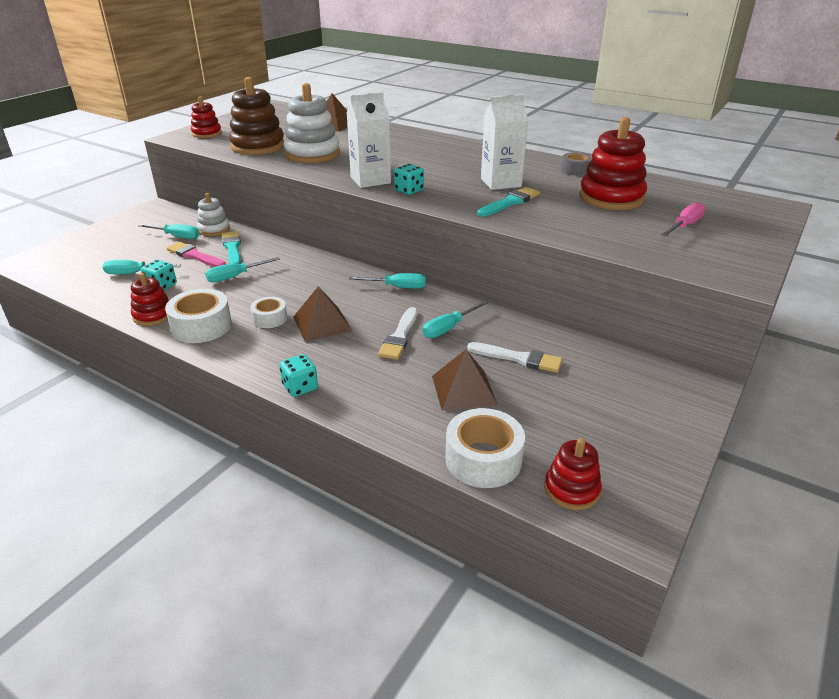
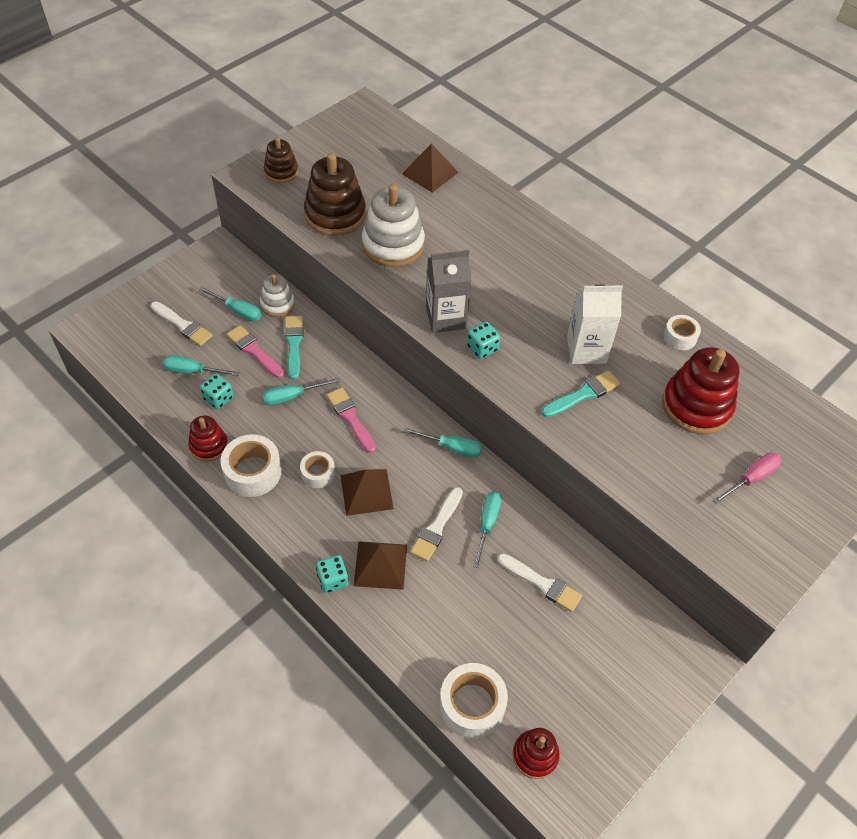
camera: 10 degrees right, 20 degrees up
red stacking toy [191,96,222,138] -> brown stacking toy [264,137,298,183]
white carton [347,92,391,188] -> grey carton [426,250,472,333]
turquoise screwdriver [423,301,487,338] -> turquoise screwdriver turned 135 degrees clockwise [473,492,501,568]
brown pyramid [432,349,497,411] -> brown pyramid moved to [353,541,407,590]
grey tape [561,152,592,176] -> white tape [663,315,701,350]
none -> white brush [151,301,213,346]
none -> pink brush [326,387,376,453]

